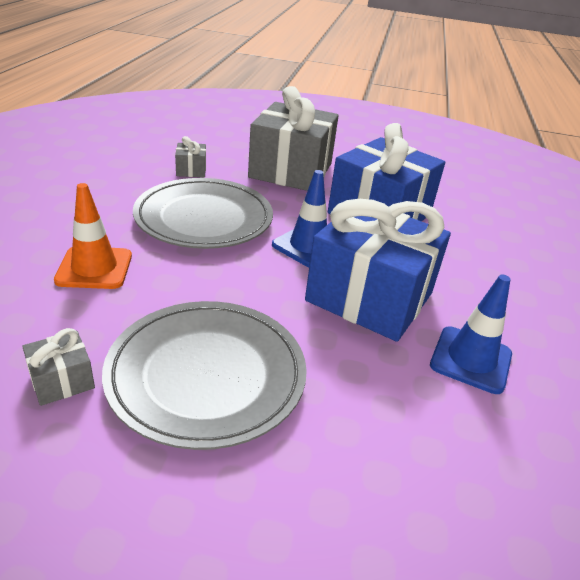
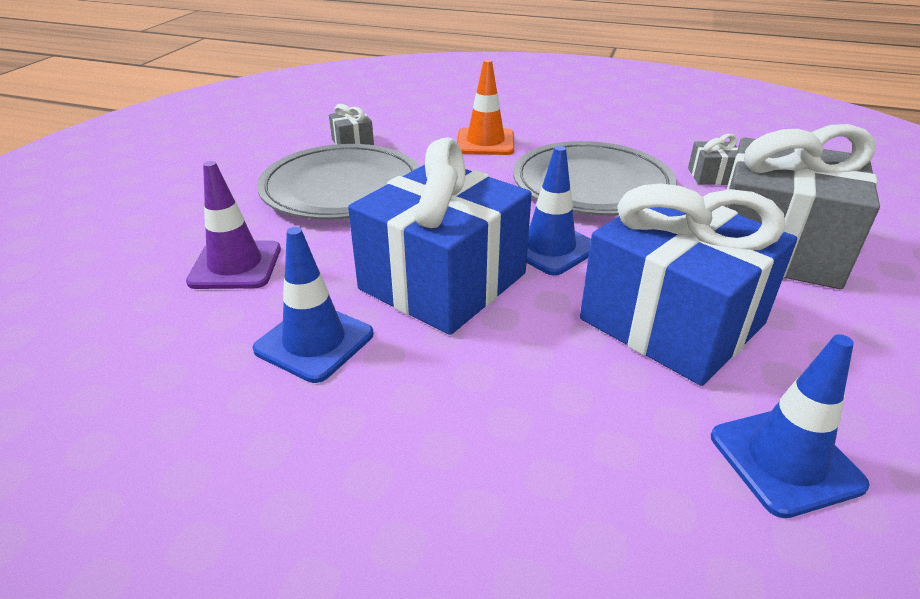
camera: 100 degrees right, 0 degrees up
none -> purple traffic cone [186,161,281,289]
none -> blue traffic cone [711,334,870,518]

